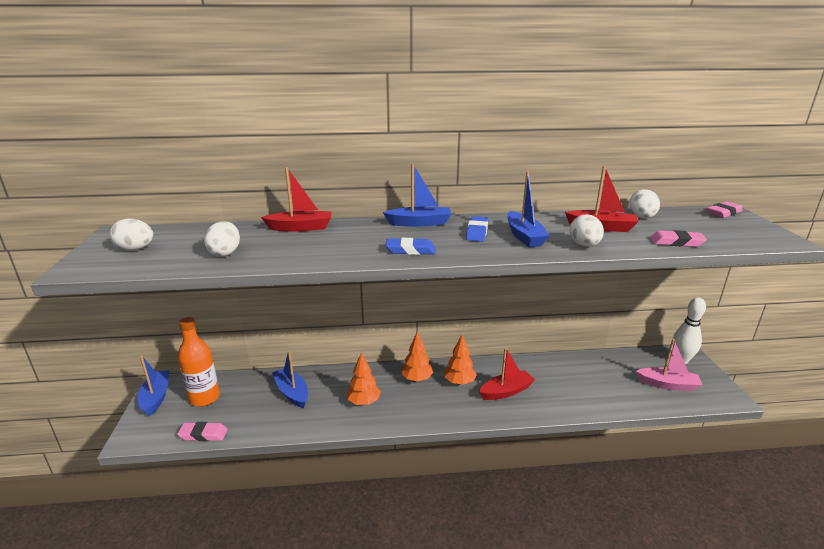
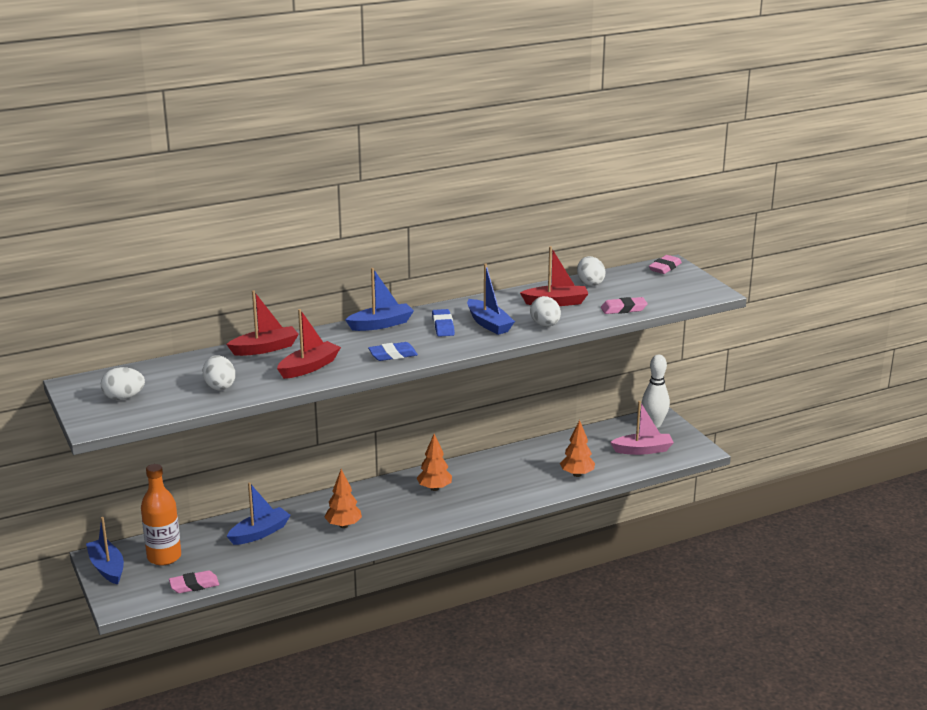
camera: 20 degrees left, 0 degrees up
blue boat [272,350,308,408] -> blue boat turned 105 degrees clockwise [227,482,291,545]
orange tree [401,331,433,382] -> orange tree moved to [560,420,595,477]
red boat [479,347,535,400] -> red boat moved to [277,309,341,379]

